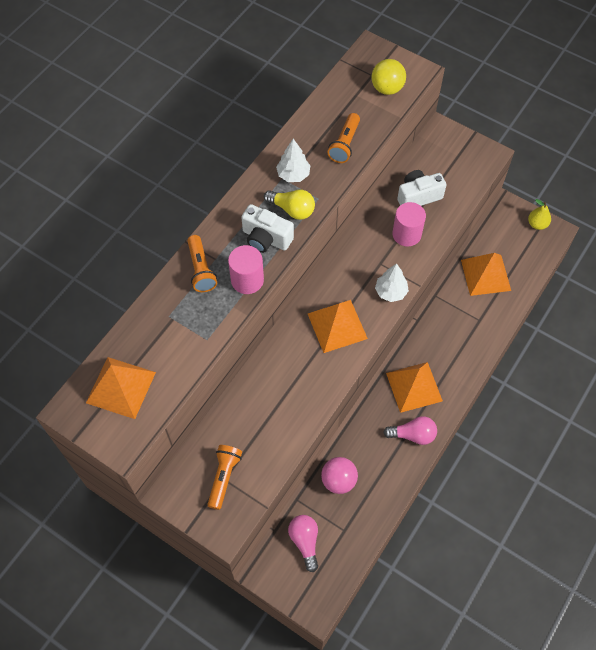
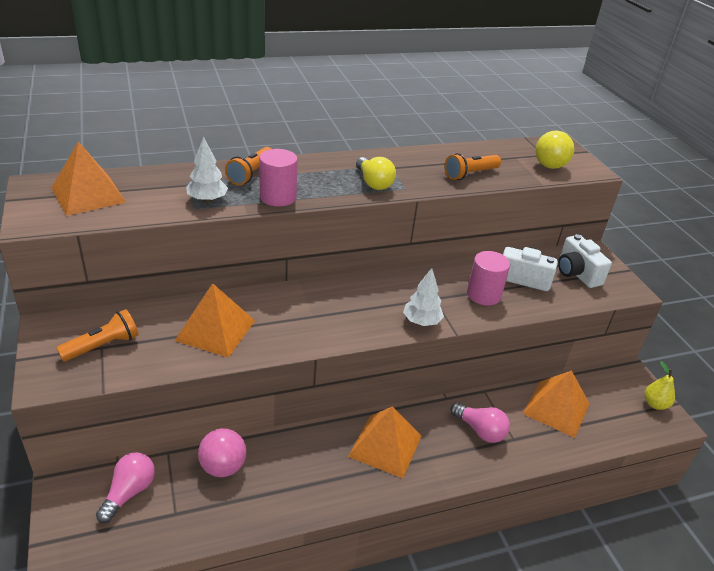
camera: 35 degrees right, 25 degrees down
white camera [241,204,294,253] -> white camera moved to [558,234,612,288]
white tree [276,139,311,182] -> white tree moved to [186,137,228,203]
orange pyramid [308,300,368,353] -> orange pyramid moved to [174,283,255,358]
pink light bulb [383,416,437,445] -> pink light bulb moved to [450,403,510,443]

